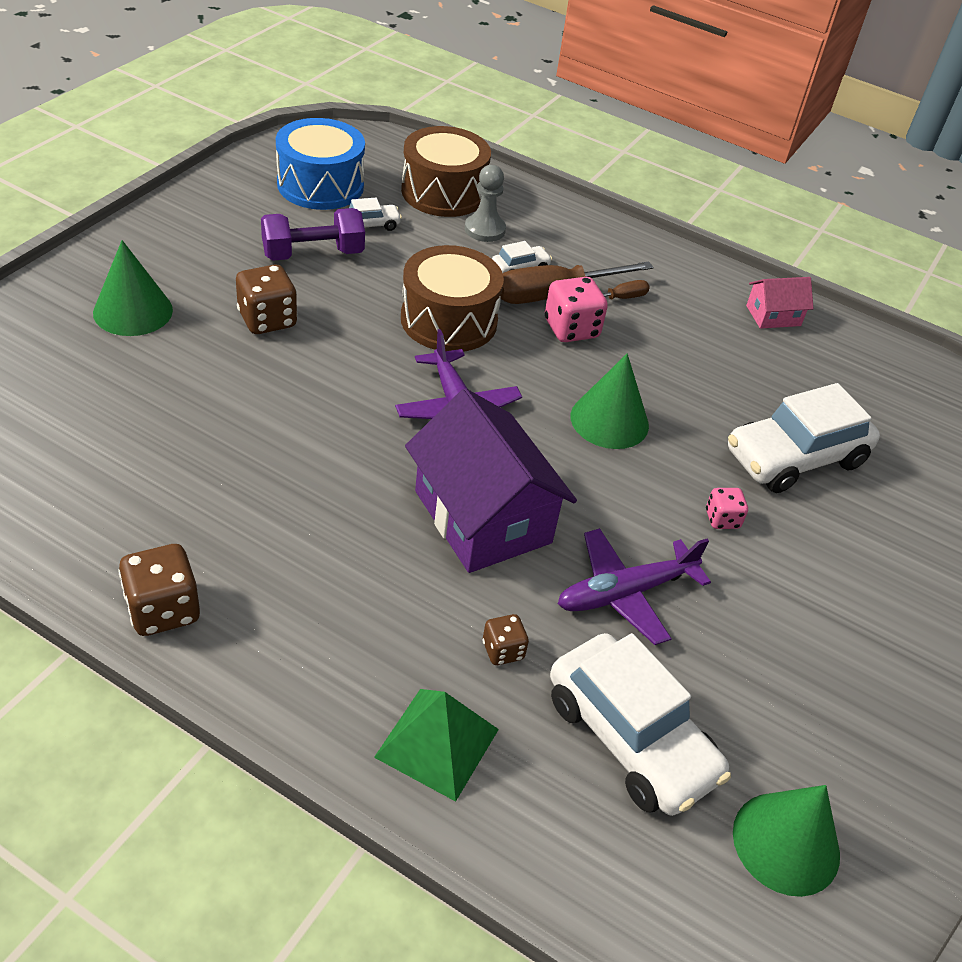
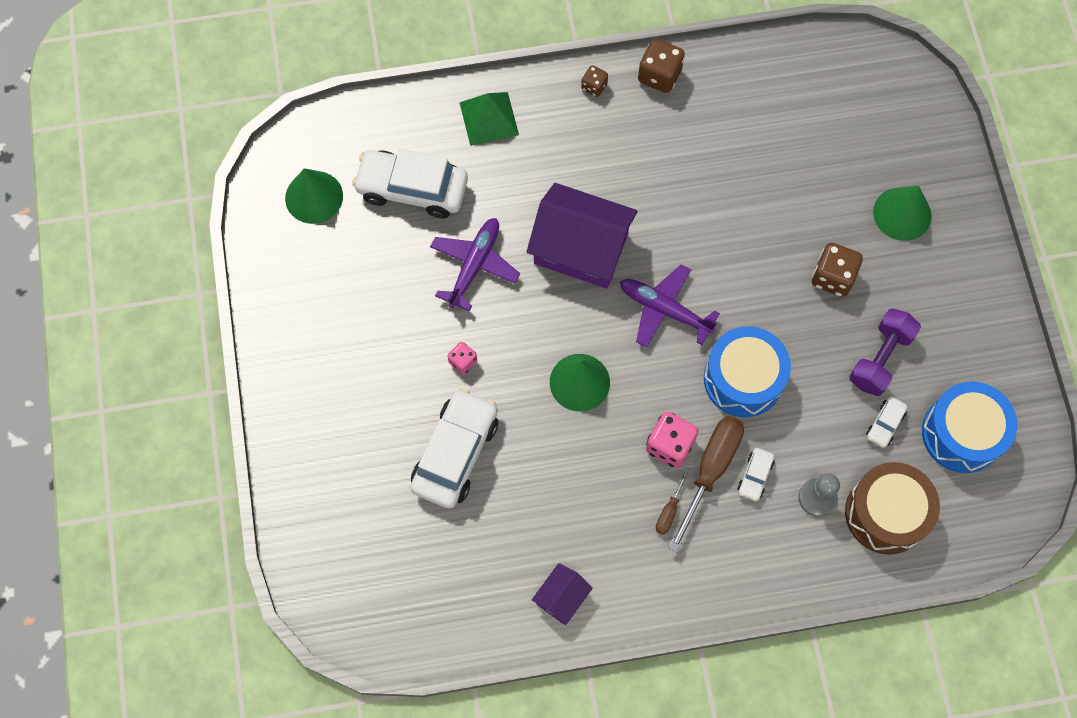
camera: 145 degrees right, 25 degrees up
brown drum [401,245,504,352] -> blue drum [704,326,791,417]
brown dice [482,614,529,665] -> brown dice moved to [581,65,608,97]
pink house [746,277,814,329] -> purple house [532,563,593,625]

